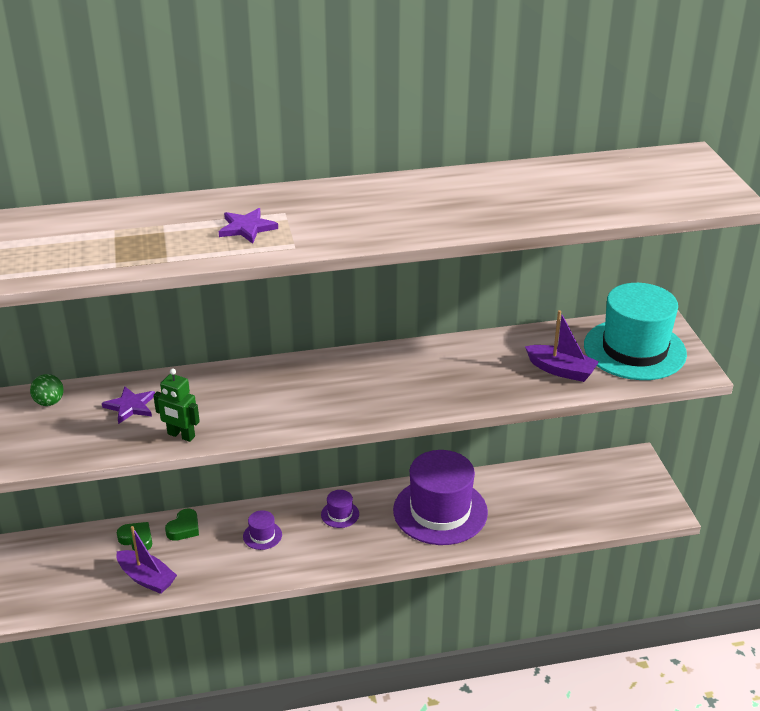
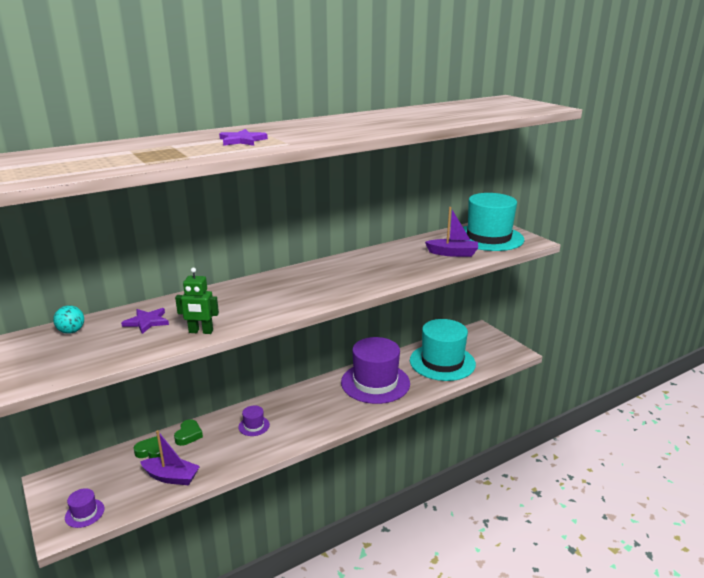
camera: 20 degrees left, 10 degrees down
green ball [30,374,64,406] -> turquoise ball [53,305,84,334]
purple hat [321,490,359,528] -> purple hat moved to [65,488,105,528]
none -> turquoise hat [410,319,476,381]

